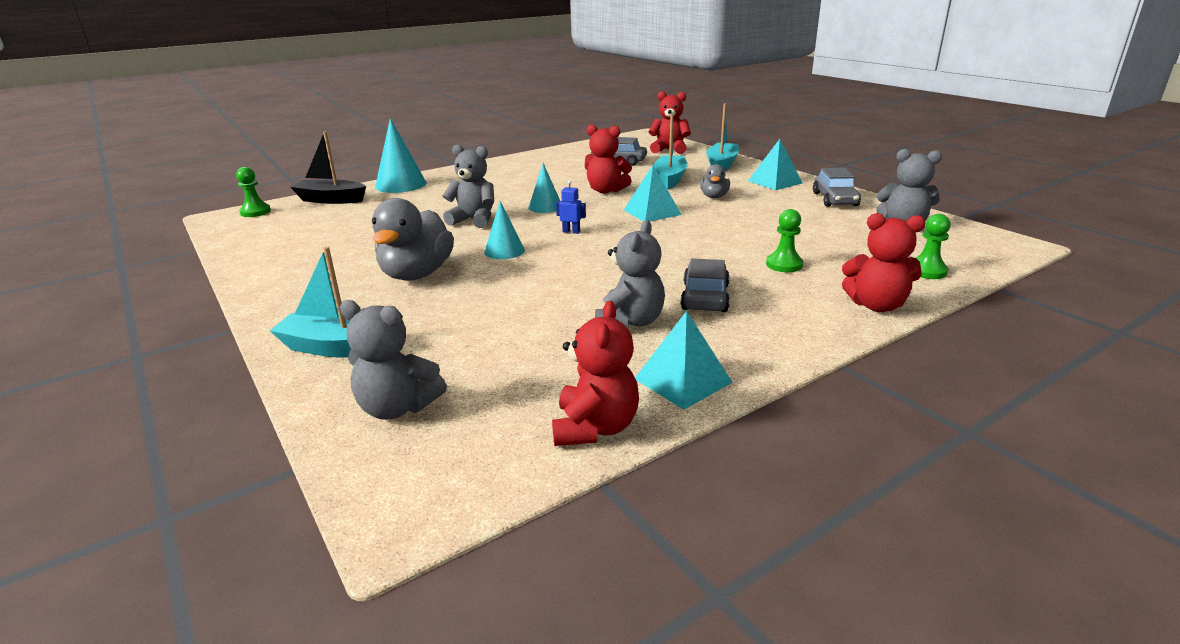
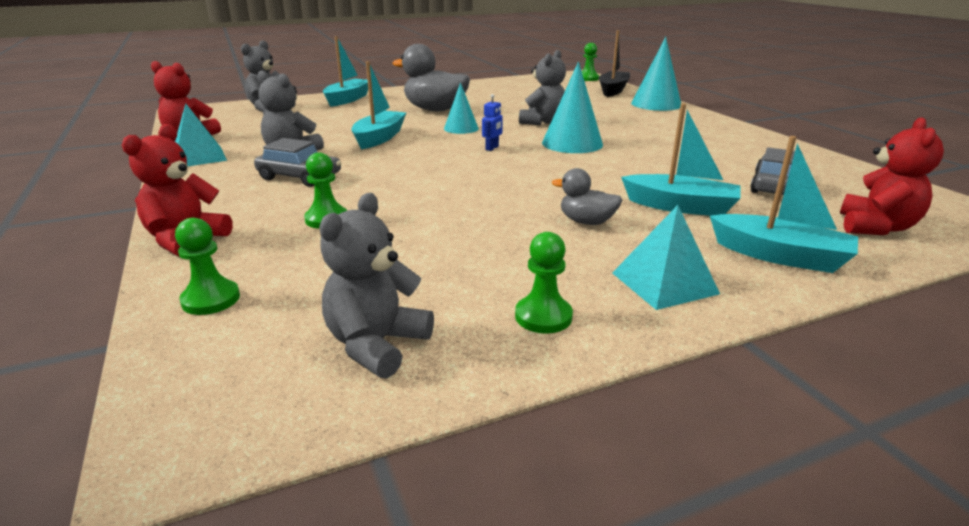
camera: 100 degrees right, 0 degrees up
turquoise cone [528,163,560,213] -> turquoise cone [542,62,603,153], size x1.62
red teddy bear [585,124,632,193] -> none
turquoise pyramid [624,165,682,222] -> none
grey car [813,168,861,207] -> green pawn [515,232,573,333]
none -> turquoise boat [352,61,406,149]

